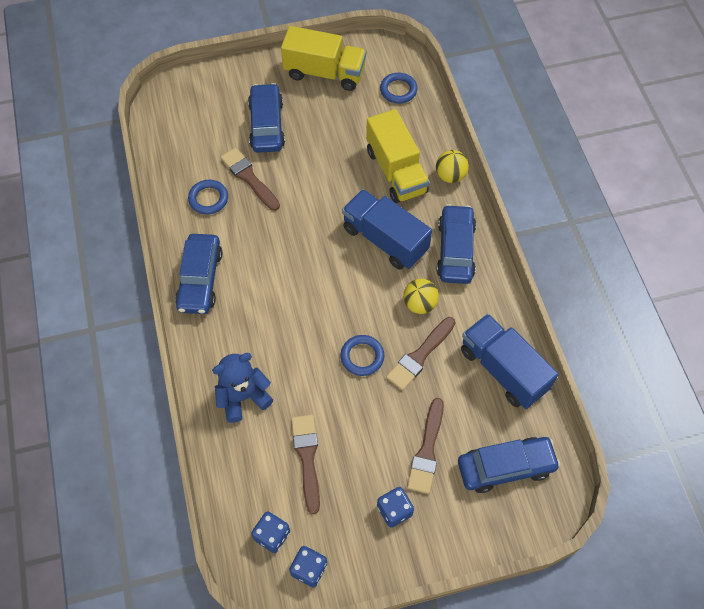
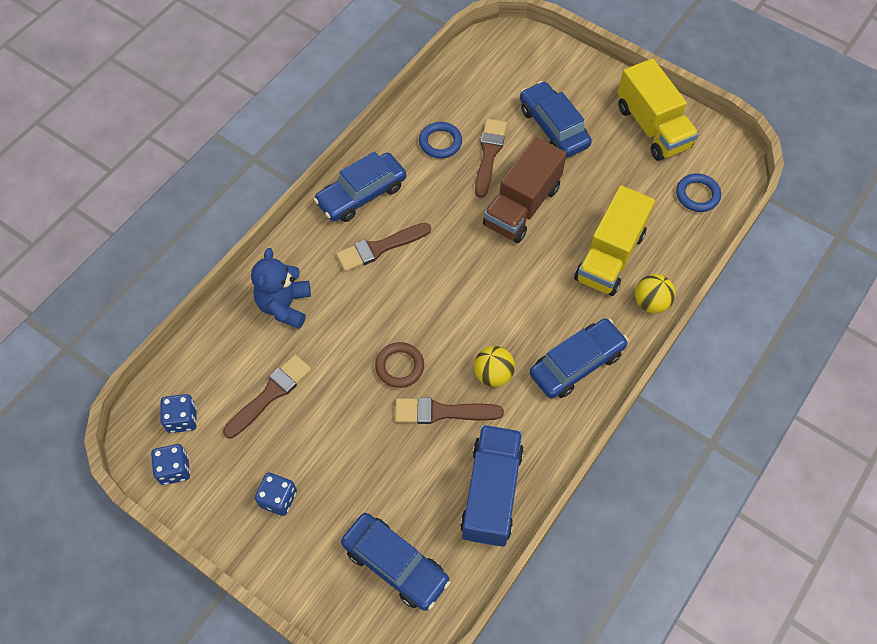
camera: 50 degrees right, 0 degrees up
blue teddy bear [212,353,273,423] -> blue teddy bear turned 105 degrees counterclockwise [251,248,311,329]
blue car [248,83,285,153] -> blue car turned 75 degrees counterclockwise [520,81,592,158]
blue ring [340,335,384,376] -> brown ring [375,342,424,388]
blue truck [342,189,432,270] -> none
brown brush [407,398,444,494] -> brown brush moved to [336,223,431,272]
none -> brown truck [483,137,567,243]

